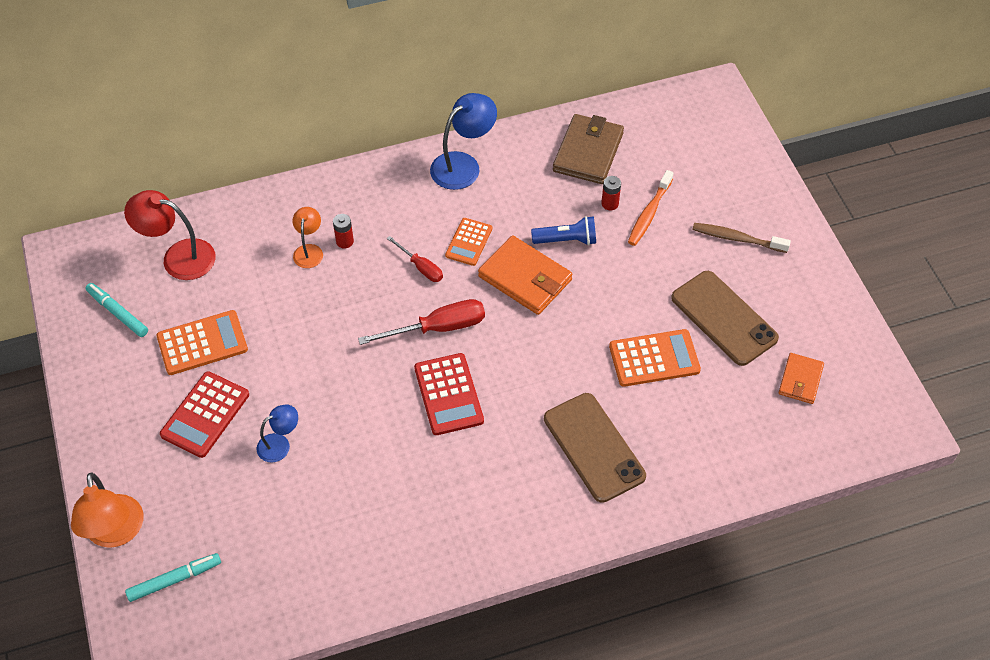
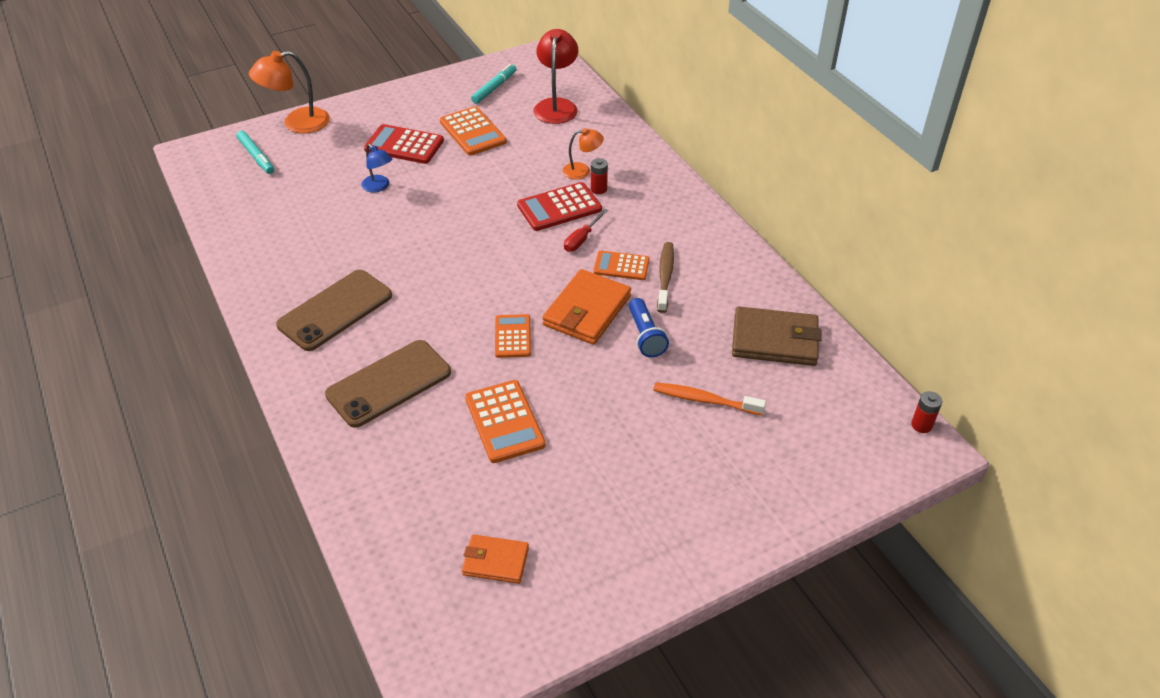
camera: 80 degrees right, 10 degrees down
red screwdriver [358,299,485,345] -> none
red calculator [414,353,484,435] -> red calculator moved to [517,182,602,231]
blue lamp [430,93,497,190] -> none
red battery [601,176,621,210] -> red battery moved to [911,391,942,433]
brown phone [671,271,779,366] -> brown phone moved to [276,270,392,351]
brown toothbrush [692,223,791,253] -> brown toothbrush moved to [657,242,674,313]
none -> orange calculator [495,314,531,358]

